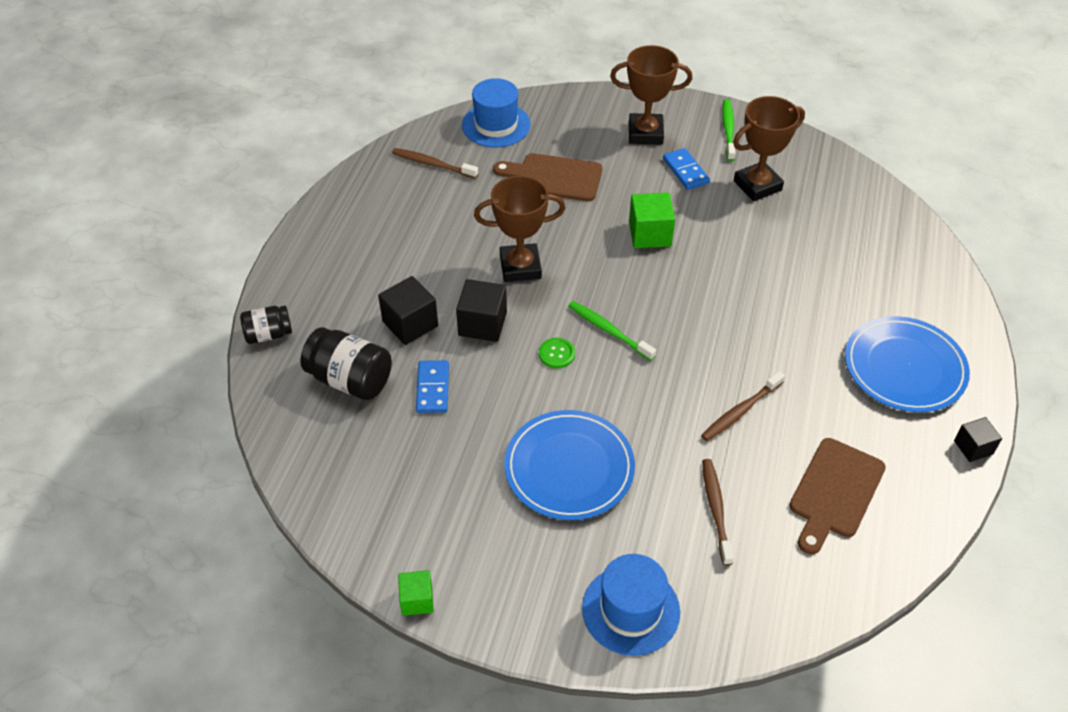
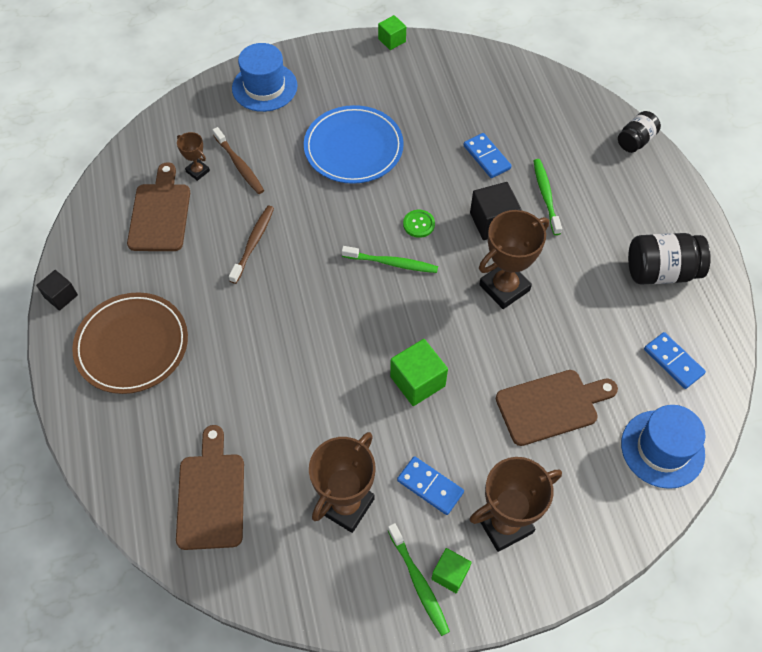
camera: 150 degrees right, 10 degrees up
black jar [301,327,392,400] -> black jar moved to [628,233,711,285]
black cube [378,276,438,345] -> green toothbrush [534,159,562,235]
brown toothbrush [392,148,478,179] -> blue domino [644,332,706,389]
blue plate [845,316,970,412] -> brown plate [72,292,188,394]
none -> brown cutting board [176,425,244,550]
none -> brown trophy [177,132,210,181]
none -> green cube [431,548,472,593]

